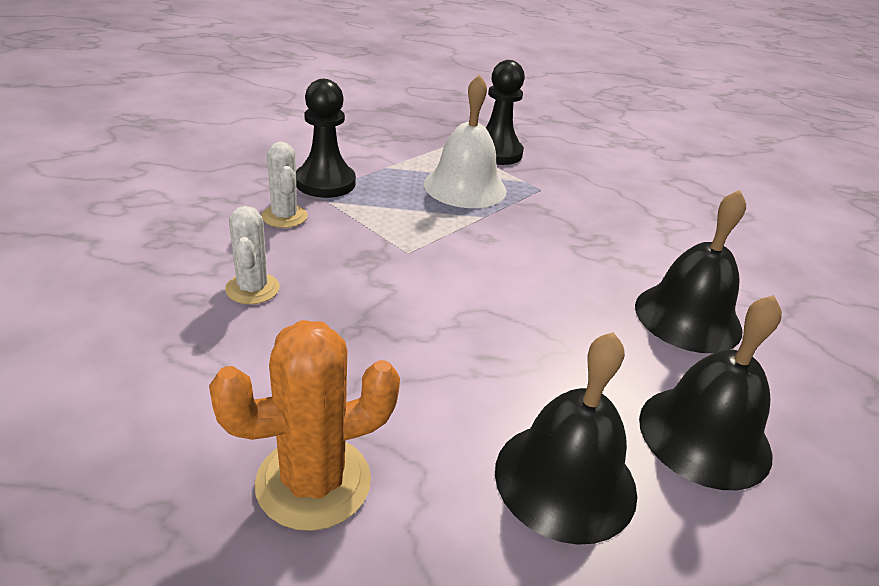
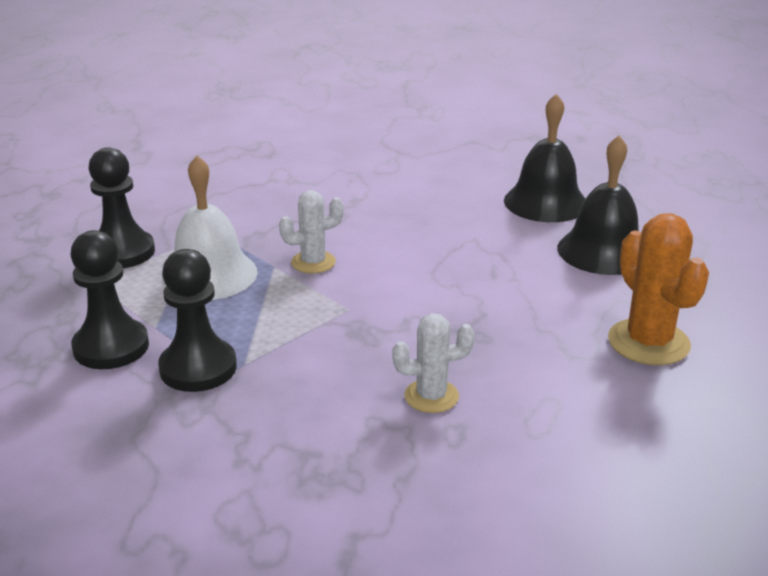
camera: 85 degrees left, 5 degrees down
white cactus [262,142,308,228] -> white cactus moved to [279,190,344,273]
black bell [635,190,746,353] -> none
none -> black pawn [71,230,149,369]

